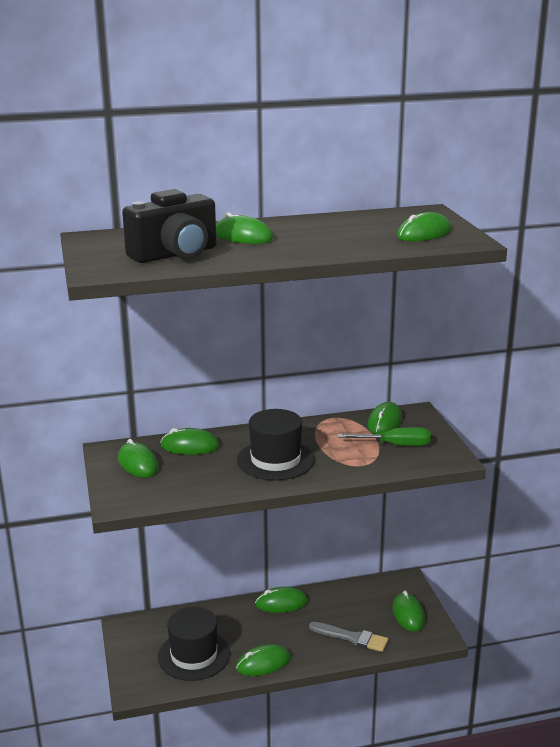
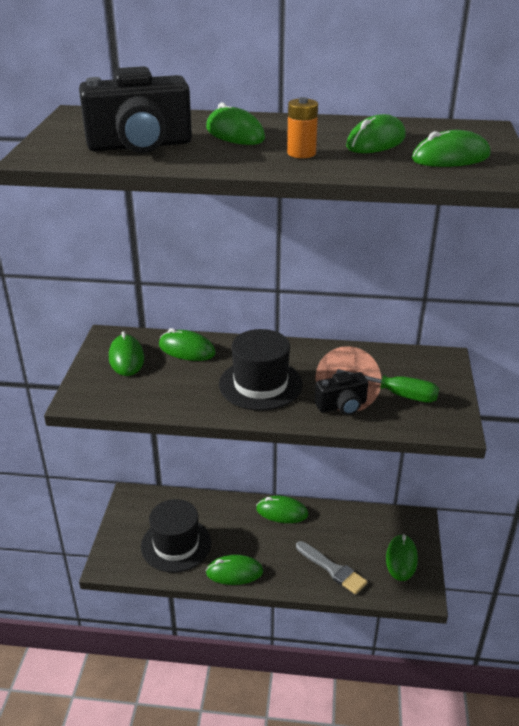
camera: 20 degrees right, 10 degrees up
green mouse [368,402,402,434] -> green mouse moved to [346,114,406,153]
none -> orange battery [287,97,318,158]
none -> black camera [315,372,368,415]

